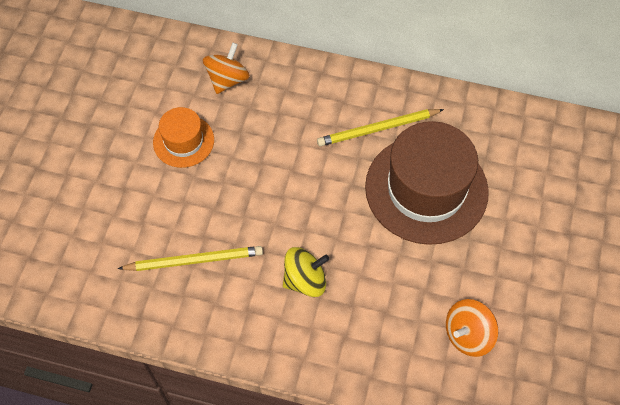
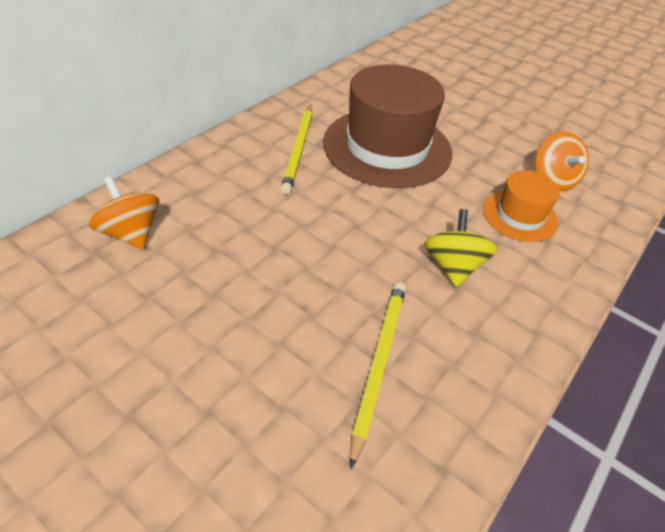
camera: 70 degrees left, 15 degrees down
orange hat [153,107,214,168] -> orange hat moved to [483,170,560,242]

